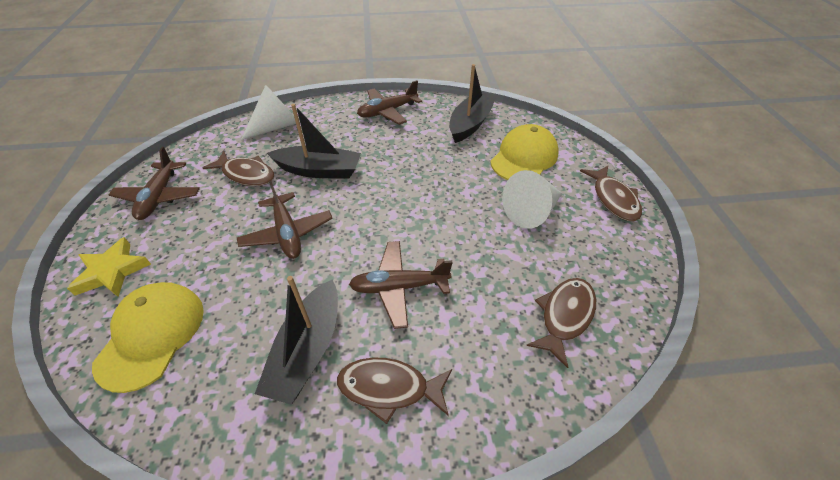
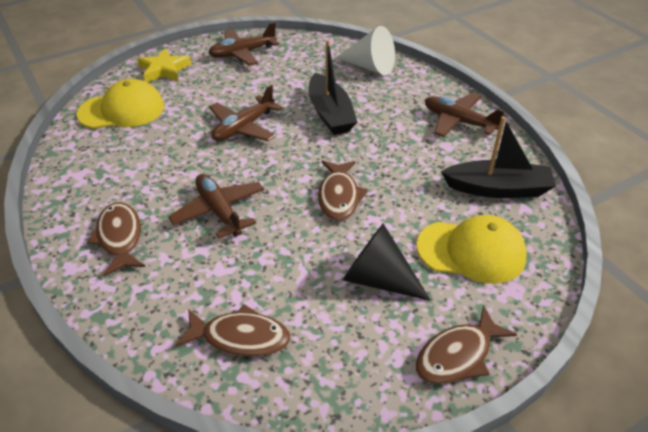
camera: 65 degrees right, 5 degrees down
brown fish [202,151,274,186] -> brown fish moved to [318,160,368,221]
black boat [255,276,338,404] -> none
white cone [502,170,562,229] -> black cone [343,224,431,301]

